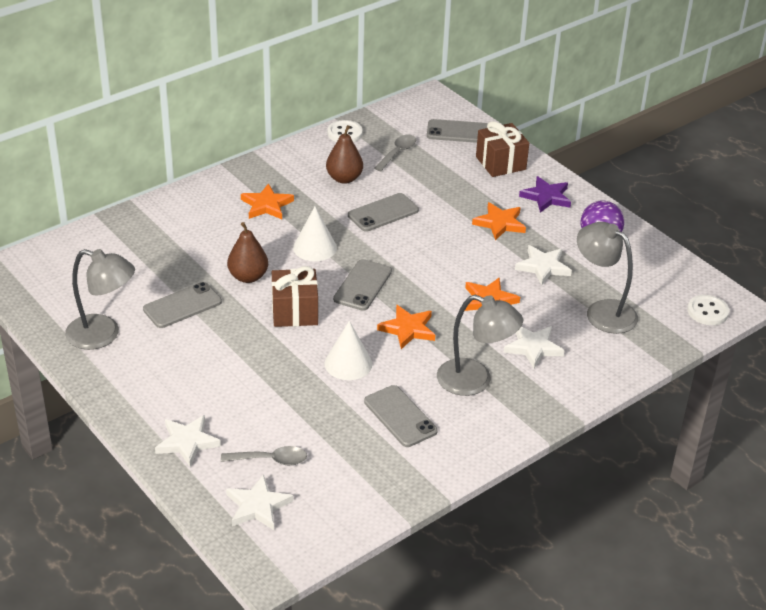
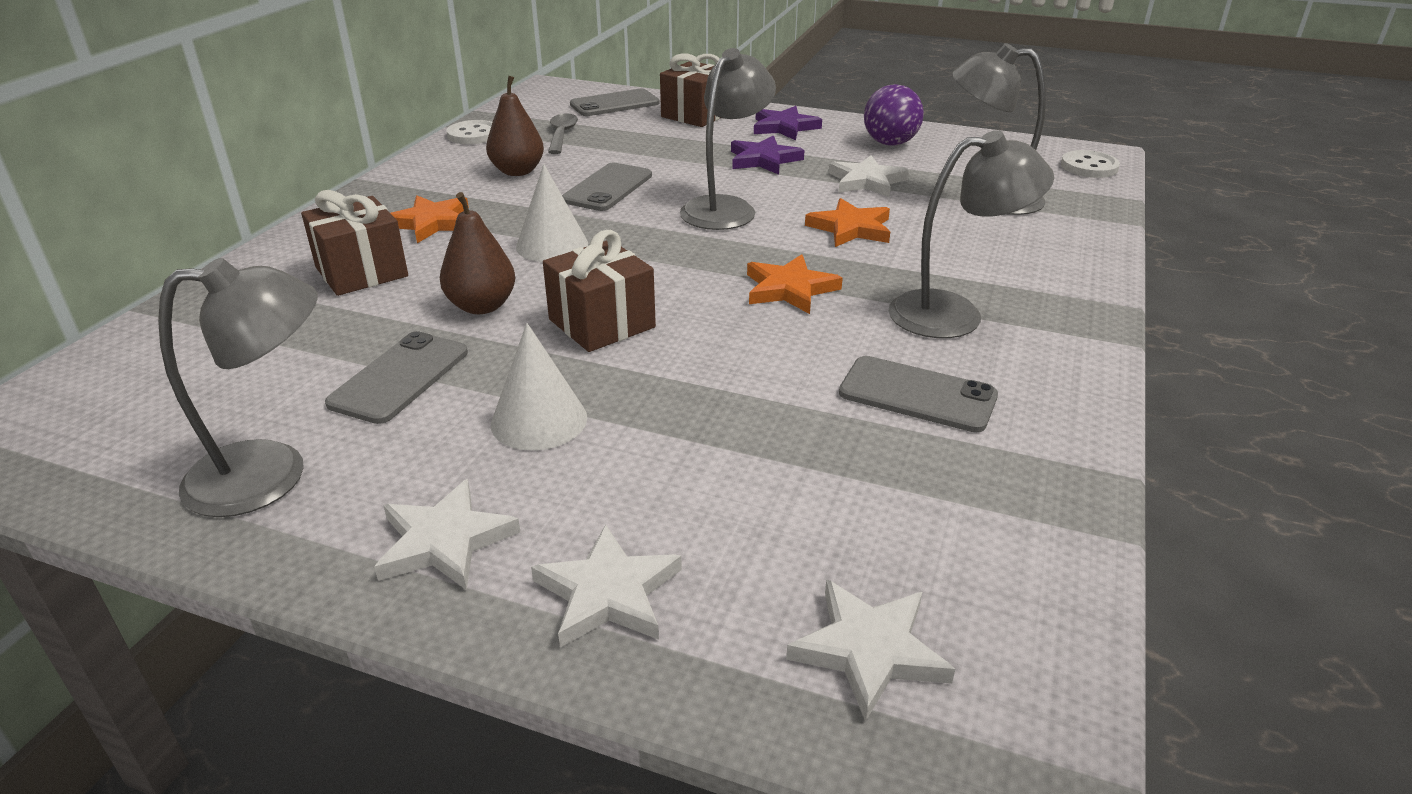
camera: 30 degrees left, 5 degrees down
grey spoon [221,446,307,465] -> none
white cone [324,321,373,380] -> white cone moved to [491,323,587,450]
grey phone [333,259,392,311] -> none
orange star [472,202,526,240] -> purple star [731,136,804,175]
white star [504,326,564,368] -> white star moved to [374,479,520,590]
none -> brown gift [301,190,408,296]
none -> grey lamp [680,48,776,230]

